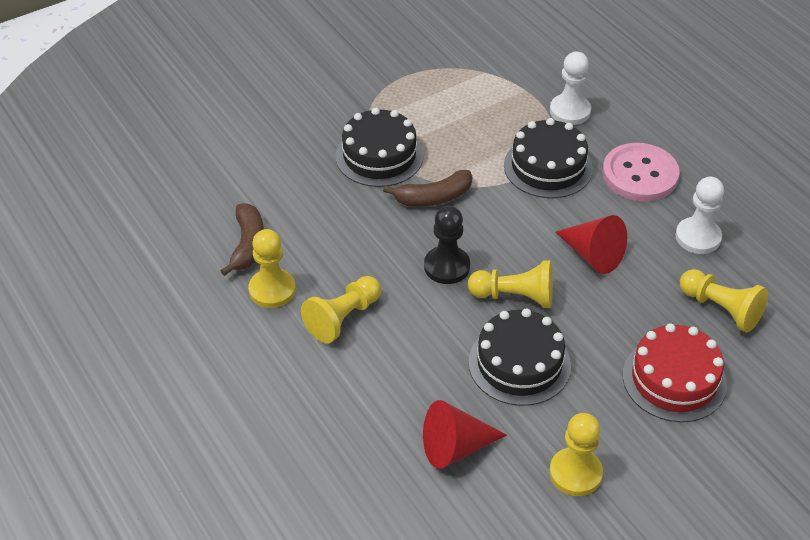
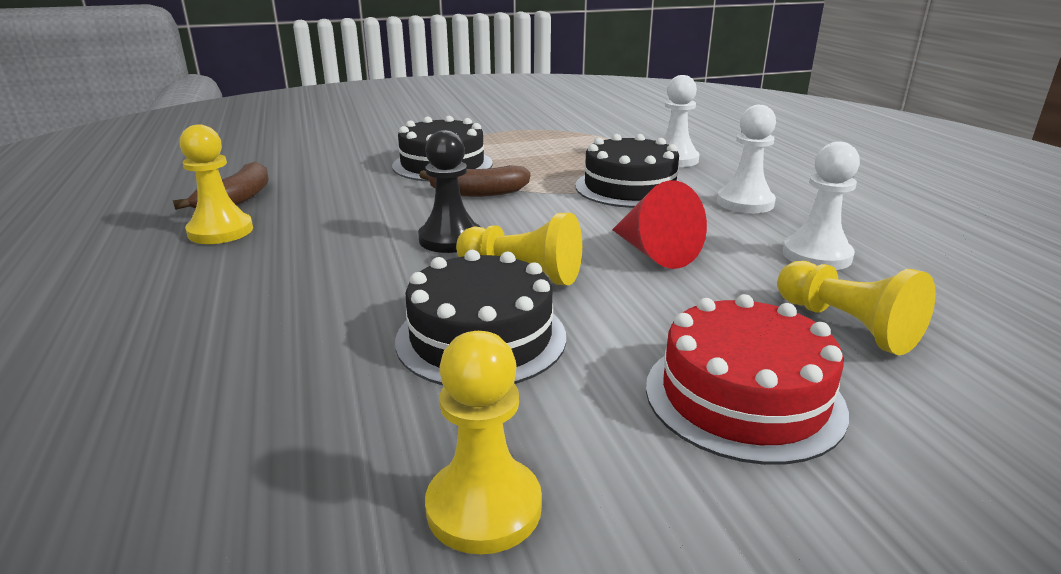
camera: 15 degrees right, 20 degrees down
yellow pawn [301,276,381,343] -> none
red cone [423,400,507,469] -> none
pink button [602,143,680,201] -> white pawn [717,105,776,213]

